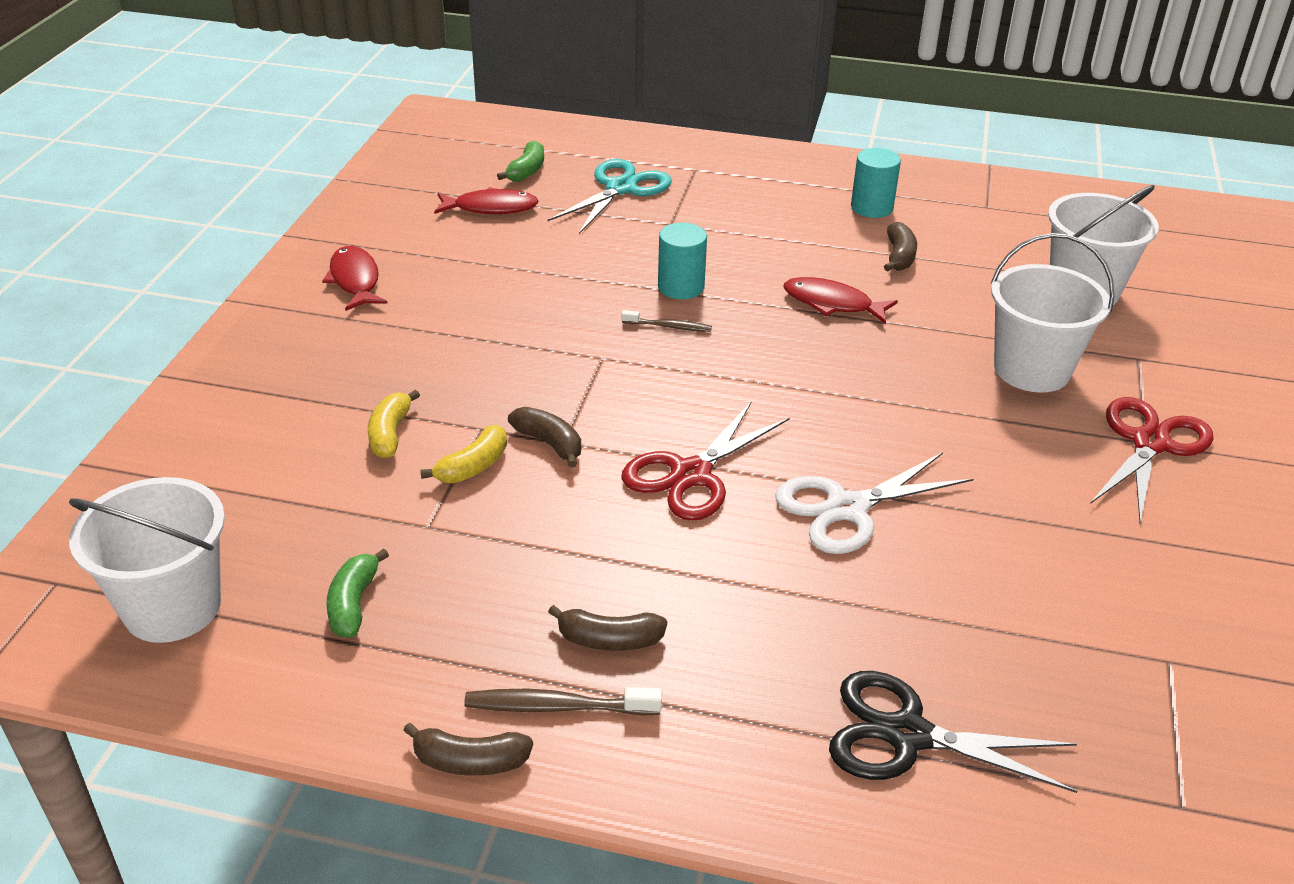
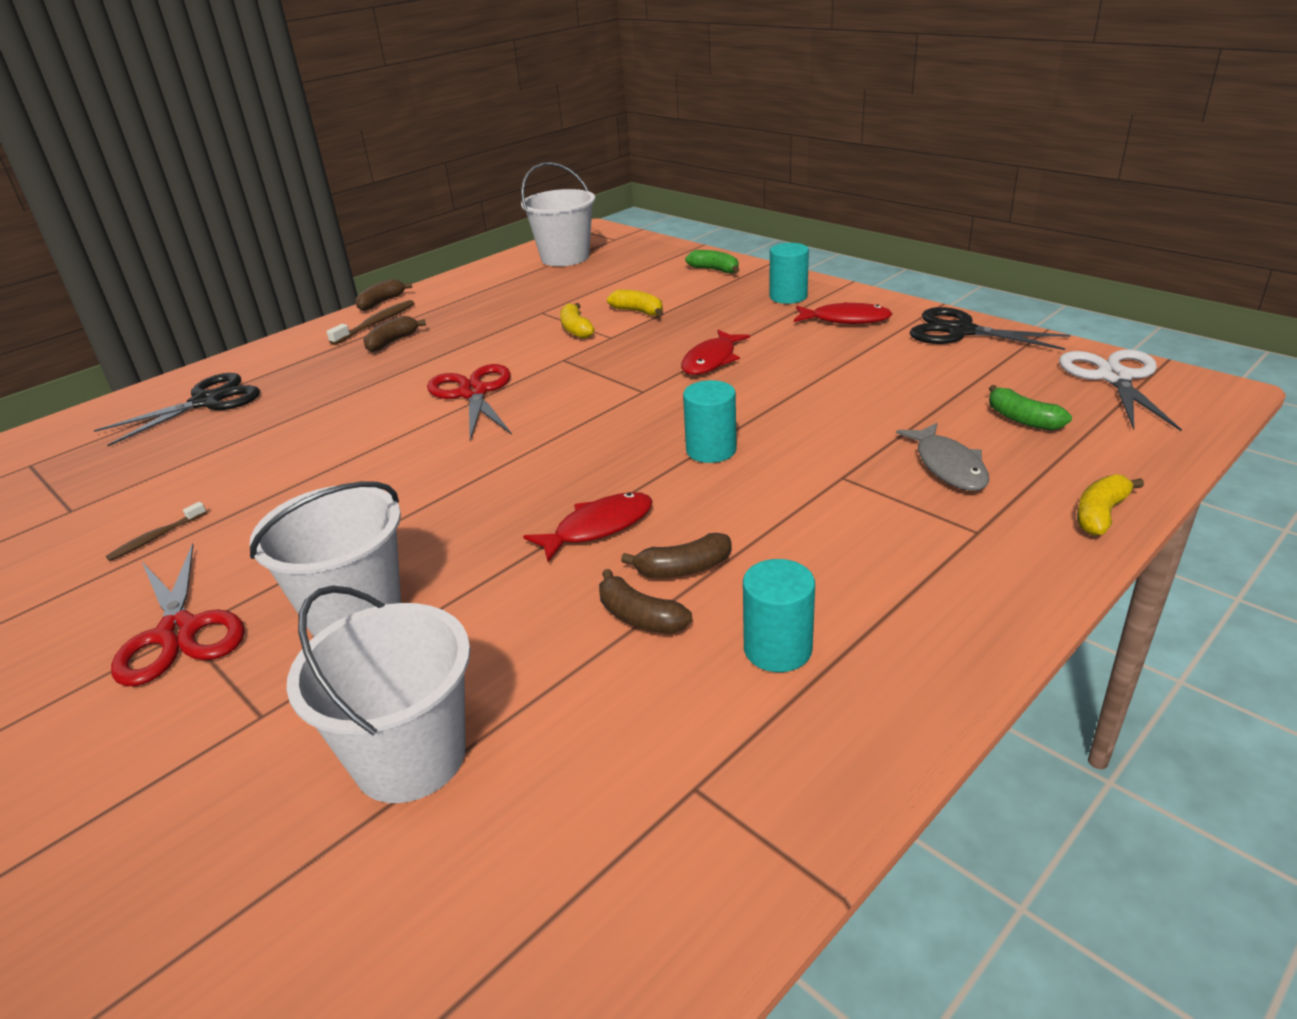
camera: 125 degrees right, 5 degrees down
green banana [326,549,389,638] -> green banana moved to [685,250,739,273]
red fish [434,187,539,214] -> red fish moved to [681,330,750,375]
brown banana [508,407,581,467] -> brown banana moved to [621,533,732,578]
turquoise scissors [547,159,672,234] -> grey fish [896,423,989,491]
brown toothbrush [622,310,712,332] -> brown toothbrush moved to [106,502,207,561]
white scissors [775,452,974,554] -> white scissors moved to [1059,349,1182,431]
none -> turquoise cylinder [769,243,809,304]
none -> black scissors [909,307,1071,350]
none -> yellow banana [1077,474,1144,536]

